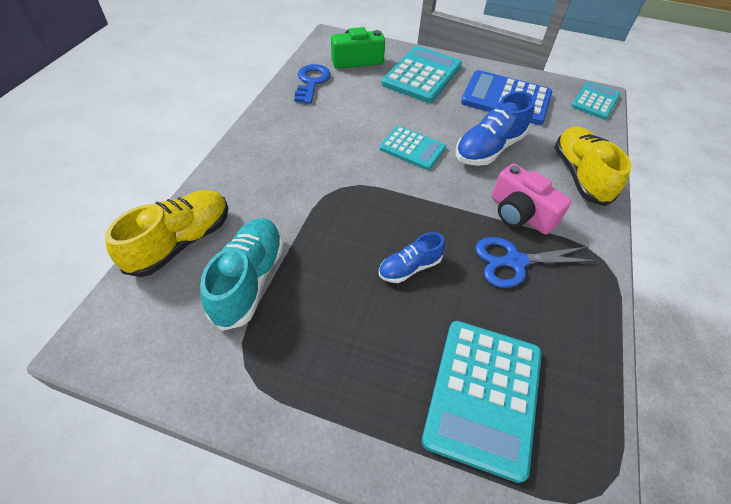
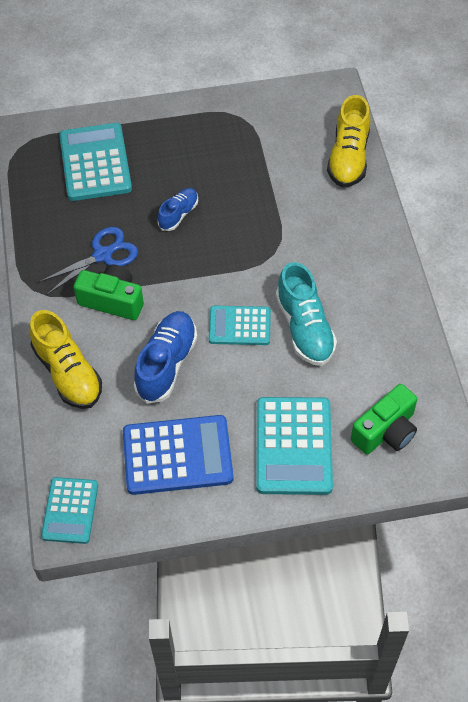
camera: 155 degrees right, 5 degrees up
turquoise shoe [200,218,284,331] -> turquoise shoe moved to [276,262,337,366]
blue key [294,64,331,104] -> none
pink camera [491,163,572,235] -> green camera [73,265,144,320]

